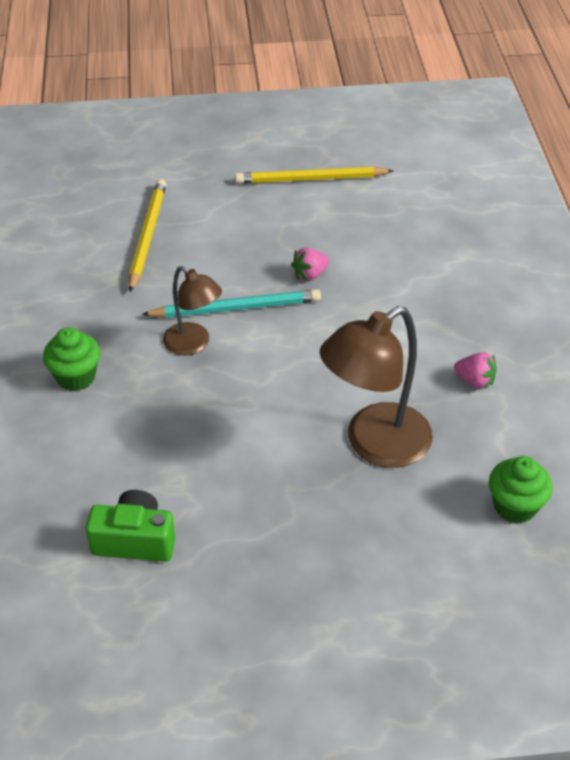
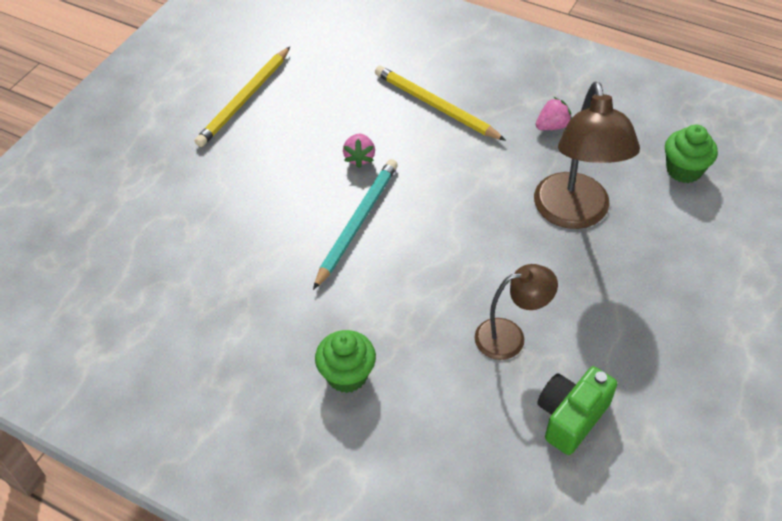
camera: 55 degrees left, 5 degrees up
yellow pencil [129,179,166,292] -> yellow pencil moved to [375,66,506,141]
brown lamp [163,266,222,356] -> brown lamp moved to [475,264,558,360]

